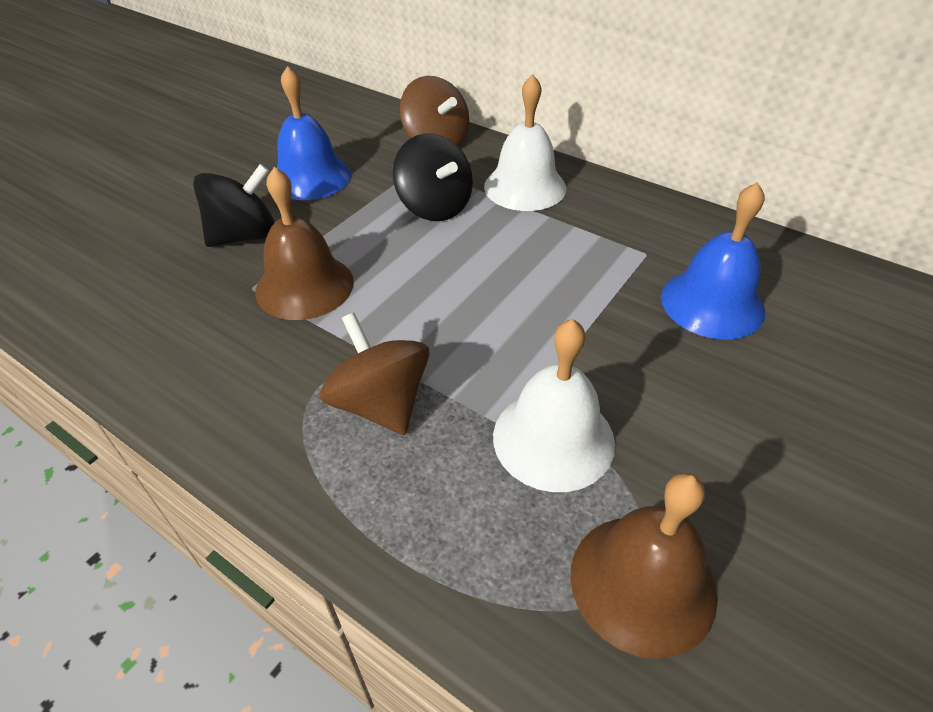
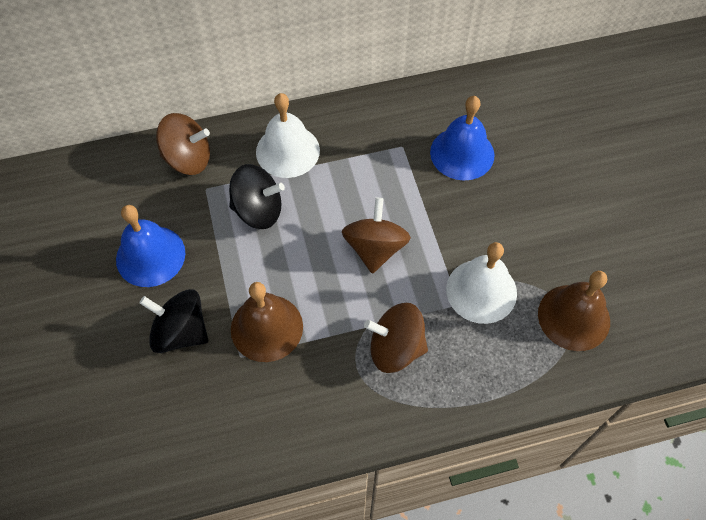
camera: 50 degrees left, 15 degrees up
black spinning top [193,164,275,247] -> black spinning top turned 75 degrees counterclockwise [139,289,208,353]
none -> brown spinning top [342,198,411,274]

